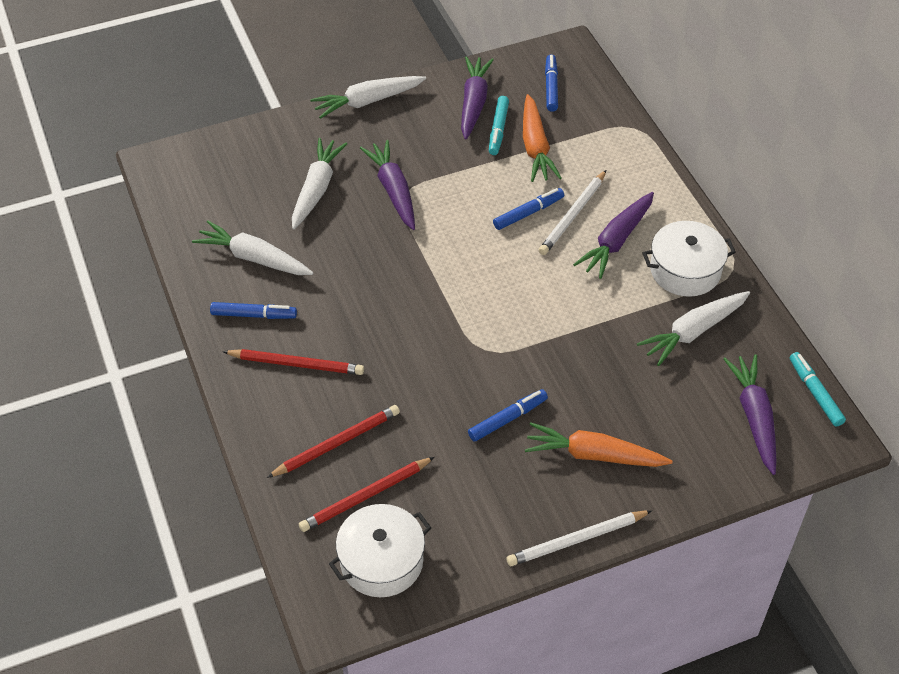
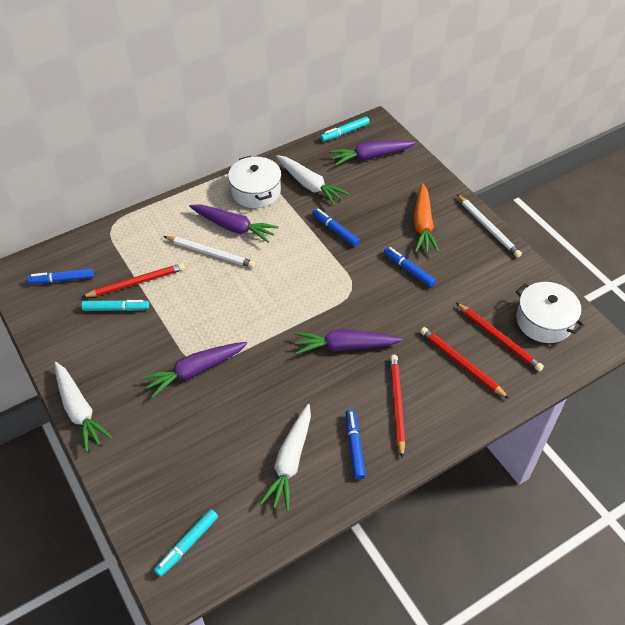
camera: 100 degrees left, 0 degrees up
white carrot [292,138,347,229] -> none
purple carrot [461,56,494,140] -> purple carrot moved to [294,329,403,354]
blue marker [493,188,564,230] -> blue marker moved to [312,208,360,247]
orange carrot [523,94,561,182] -> red pencil [82,263,185,297]
none -> turquoise marker [154,509,218,577]

